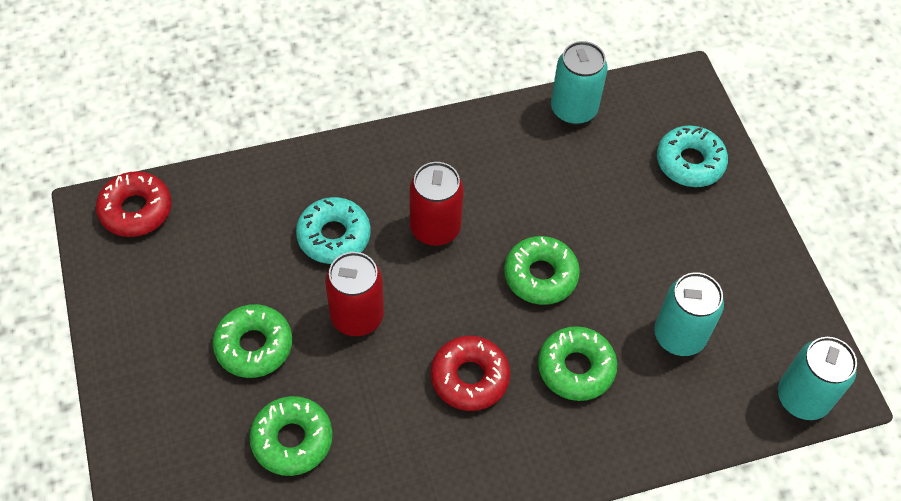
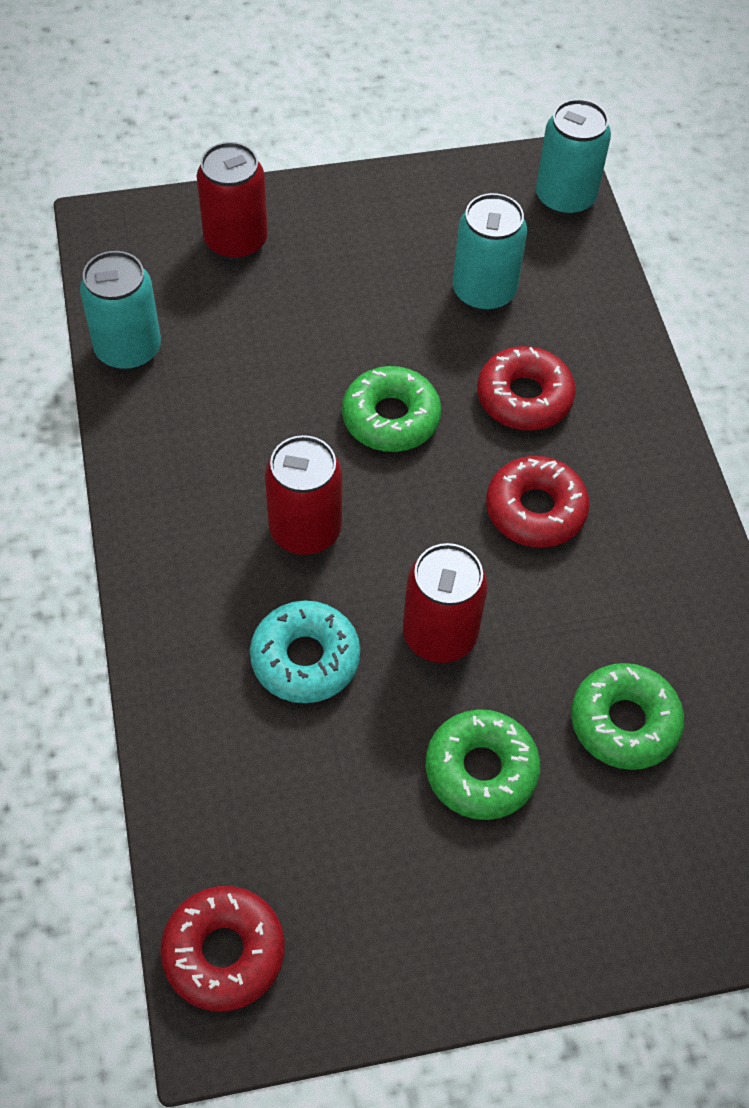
camera: 85 degrees left, 0 degrees up
green donut [538,326,617,401] -> red donut [477,346,576,430]
turquoise donut [657,125,728,187] -> red can [197,142,268,260]

